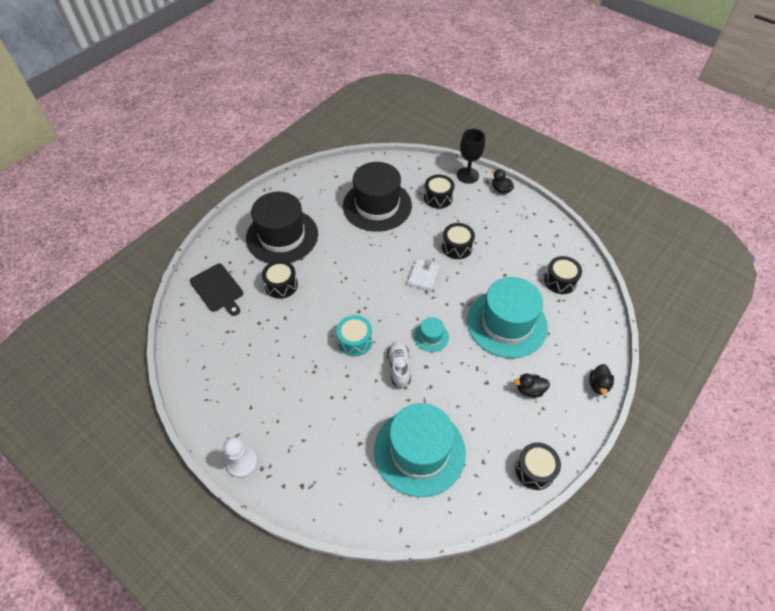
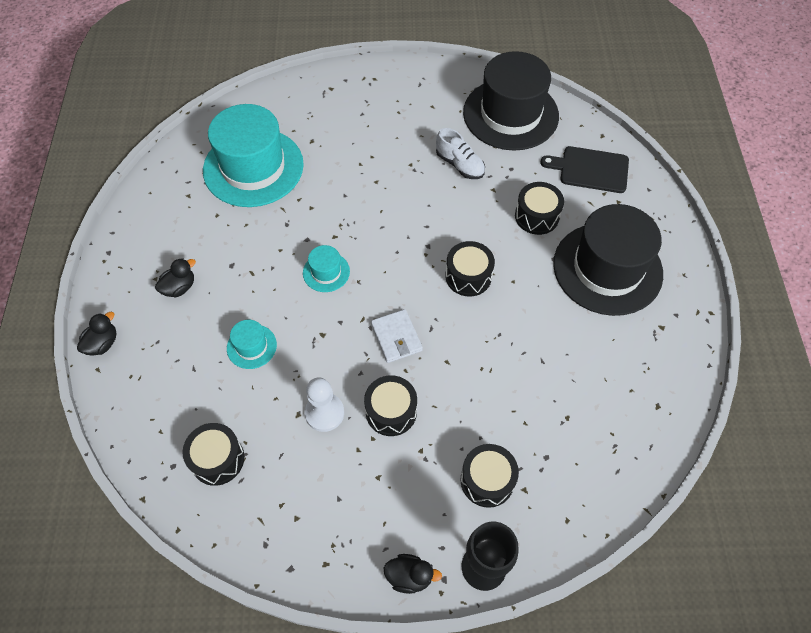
camera: 140 degrees right, 5 degrees up
white pawn [223,437,258,478] -> white pawn moved to [305,377,344,432]
turquoise drum [336,315,372,356] -> none
black hat [343,162,412,232] -> black hat moved to [463,51,559,150]
white shoe [387,341,411,388] -> white shoe moved to [436,128,485,179]
turquoise hat [467,277,548,358] -> turquoise hat [227,320,277,369], size x0.43
black drum [515,442,561,490] -> black drum moved to [445,241,495,297]
black duck [589,364,614,395] -> black duck turned 60 degrees clockwise [77,312,117,356]

